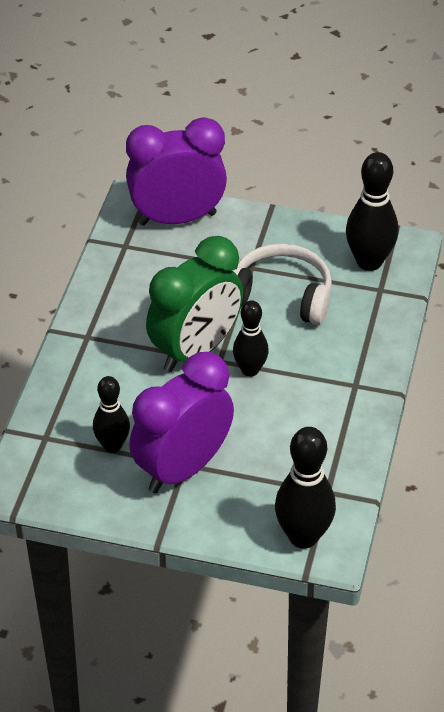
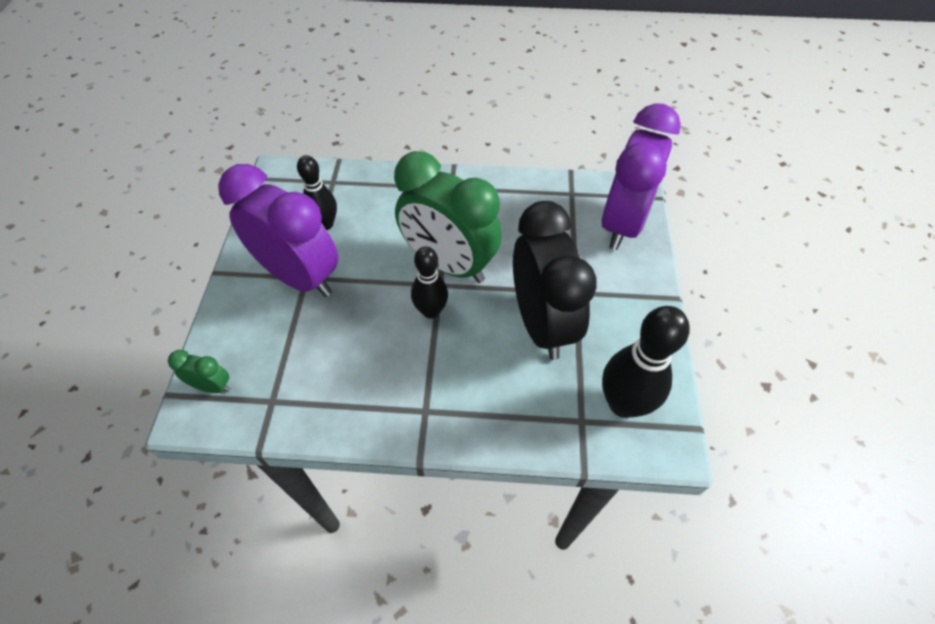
camera: 80 degrees right, 10 degrees up
purple clock [126,117,227,225] -> purple clock turned 45 degrees clockwise [602,103,681,250]
white headphones [232,244,332,325] -> black clock [513,201,597,360]
black bowling pin [275,427,336,549] -> green clock [168,350,230,393]

